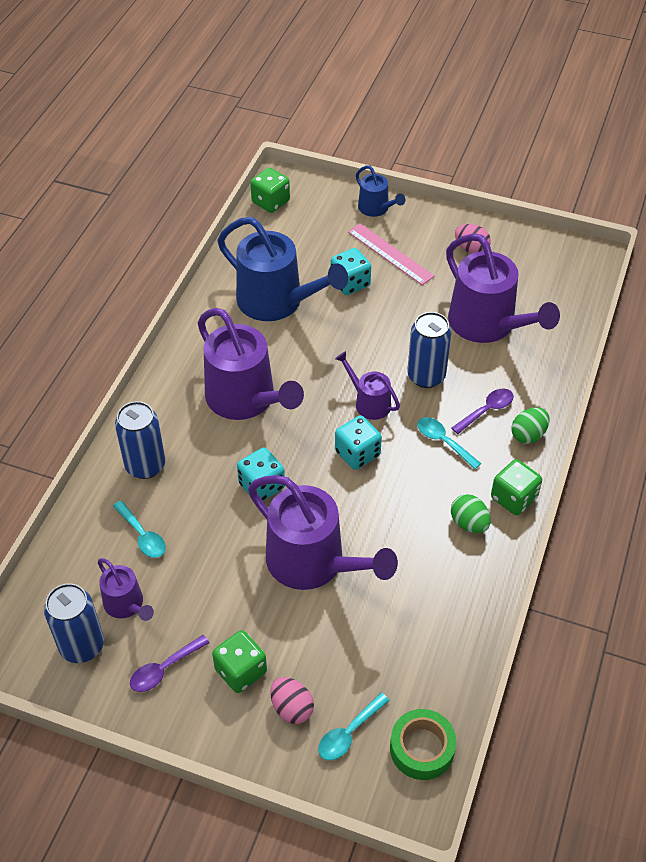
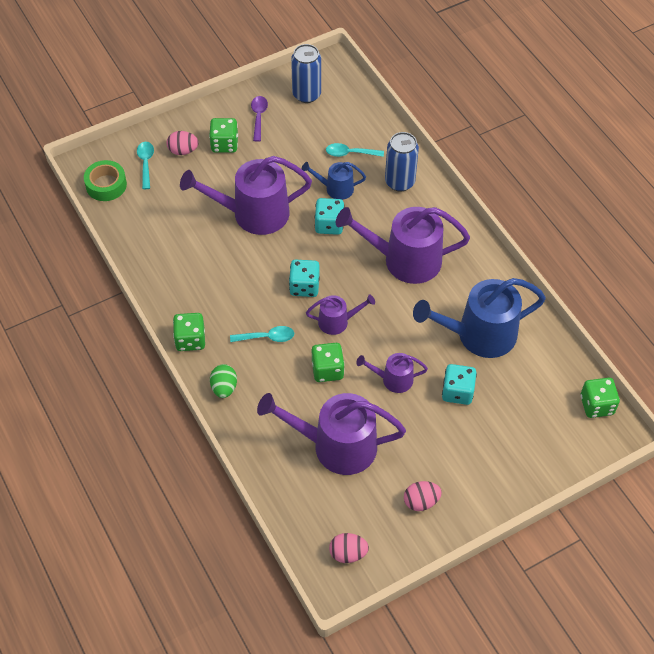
camera: 130 degrees right, 5 degrees up
purple watering can [98,558,154,621] -> purple watering can moved to [356,353,428,393]
pink ruler [348,223,435,285] -> none
blue watering can [356,165,405,217] -> blue watering can moved to [302,162,366,200]
blue can [407,312,451,388] -> green dice [312,343,345,382]
green egg [451,494,491,533] -> none
purple spoon [452,389,514,434] -> none
none -> pink egg [329,533,369,563]

